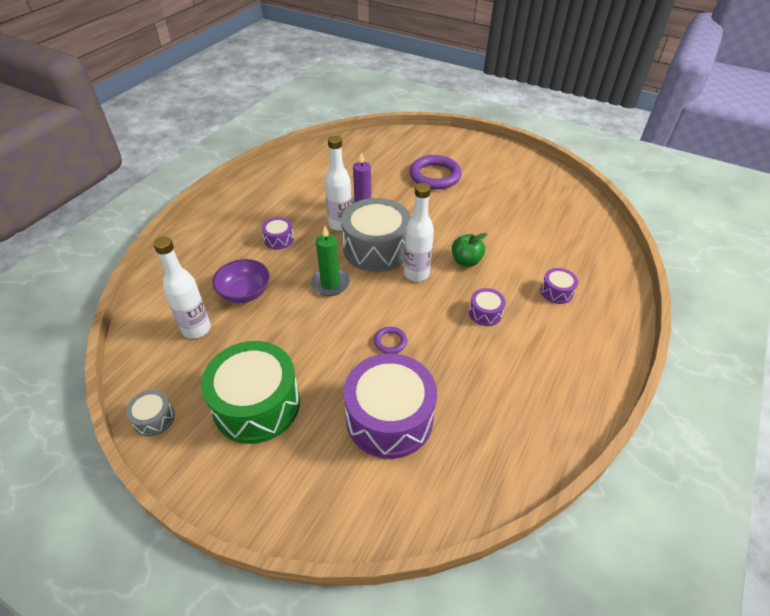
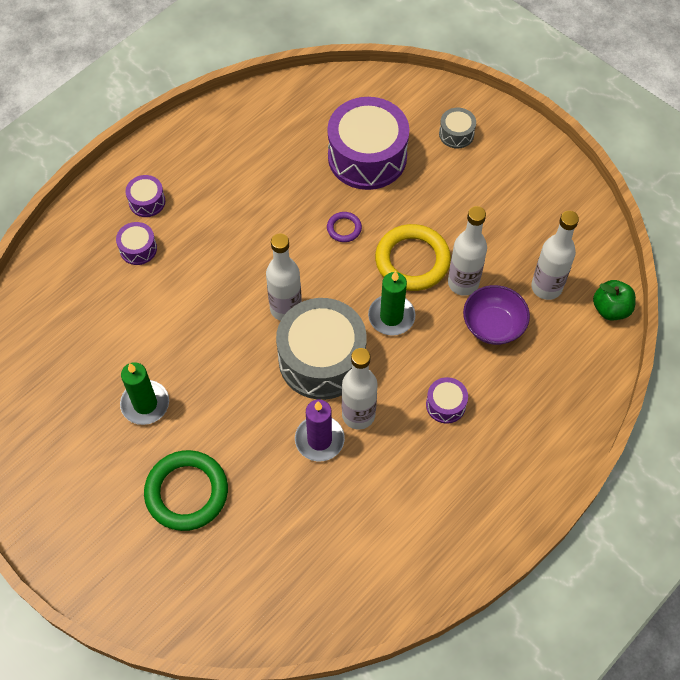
camera: 165 degrees left, 15 degrees up
grey drum [126,390,175,436] -> grey drum moved to [439,108,476,149]
green drum [201,341,300,444] -> none
purple ring [409,155,462,189] -> green ring [144,450,228,531]
green apple [452,233,487,267] -> green apple moved to [593,280,636,320]
purple drum [469,288,506,326] -> purple drum moved to [125,175,165,217]
none -> green candle [120,362,169,425]
none -> yellow ring [375,224,451,291]
none -> white bottle [448,206,487,296]

